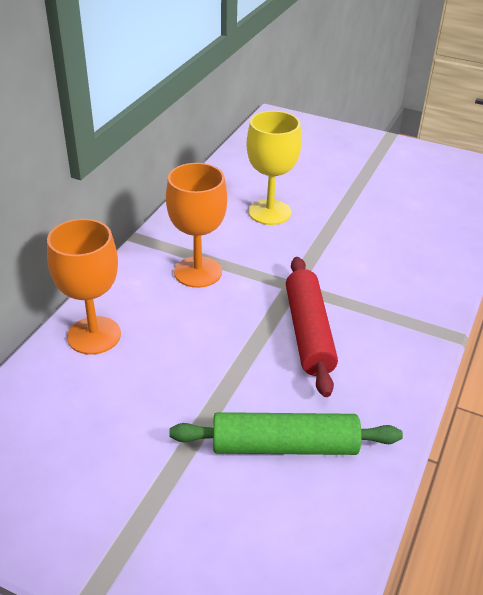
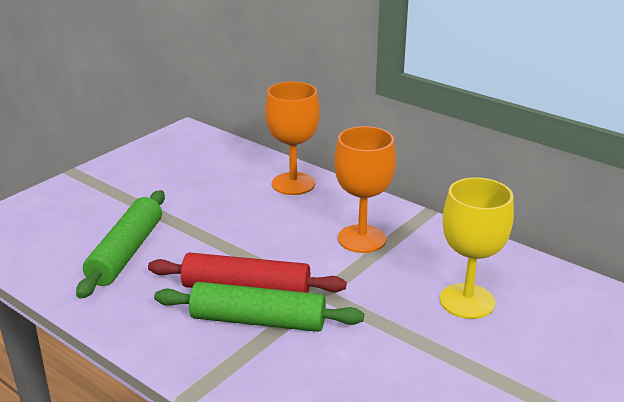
camera: 105 degrees right, 10 degrees down
none -> green rolling pin [154,282,364,332]

